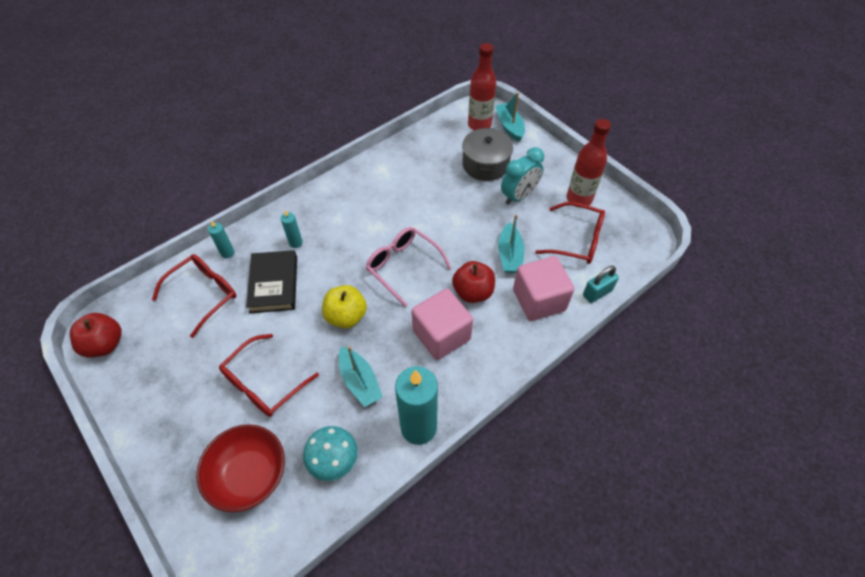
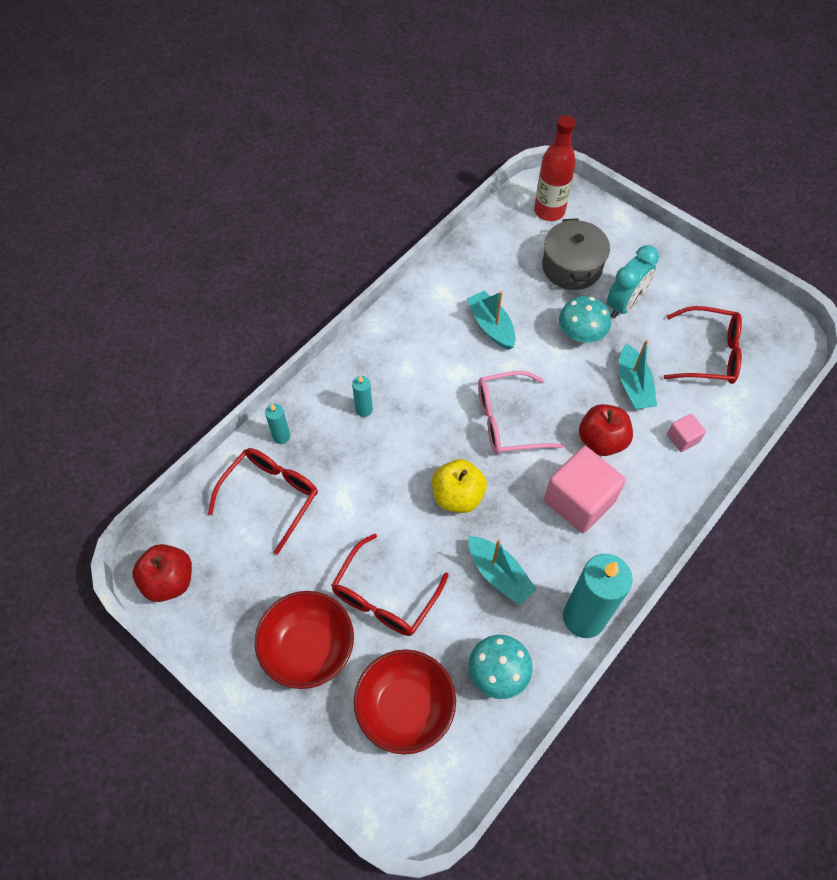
camera: 10 degrees left, 5 degrees up
black book [246,250,297,313] -> none
pink glasses [366,227,451,307] -> pink glasses turned 45 degrees counterclockwise [478,371,563,454]
turquoise boat [495,92,525,142] -> turquoise boat moved to [466,291,516,350]
pink cube [513,256,574,321] -> pink cube [667,414,706,452], size x0.48
red bottle [567,119,611,208] -> none
turquoise padlock [583,266,619,303] -> none
none -> red bowl [255,591,354,689]
none -> turquoise mushroom [559,296,611,343]

